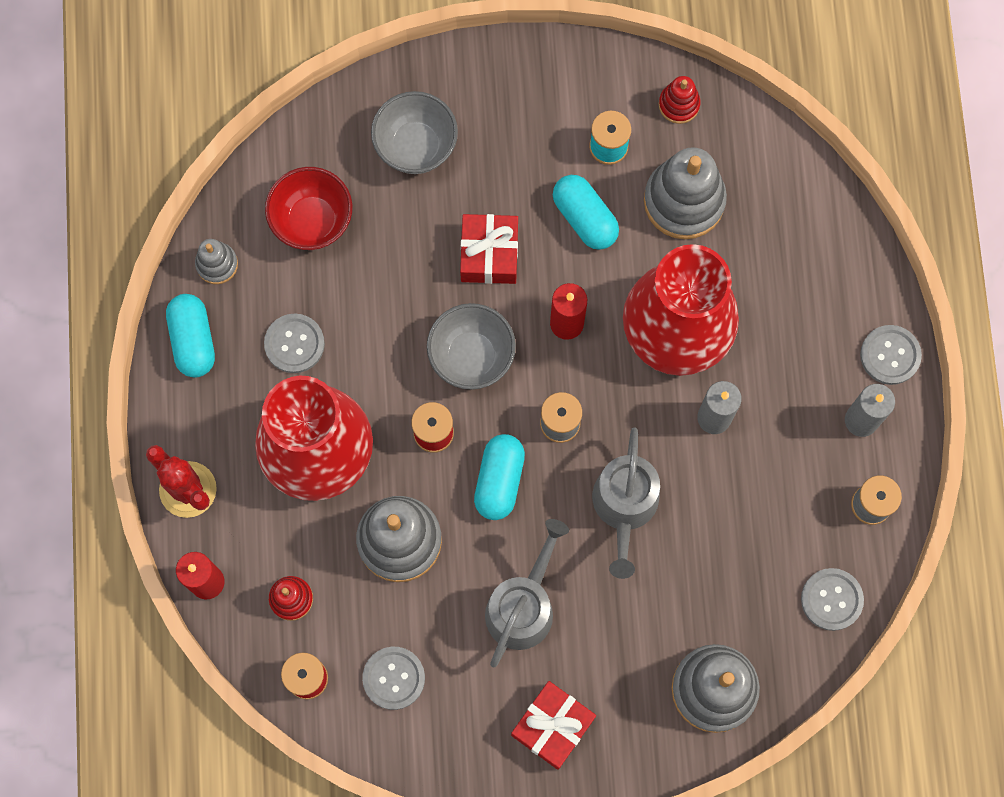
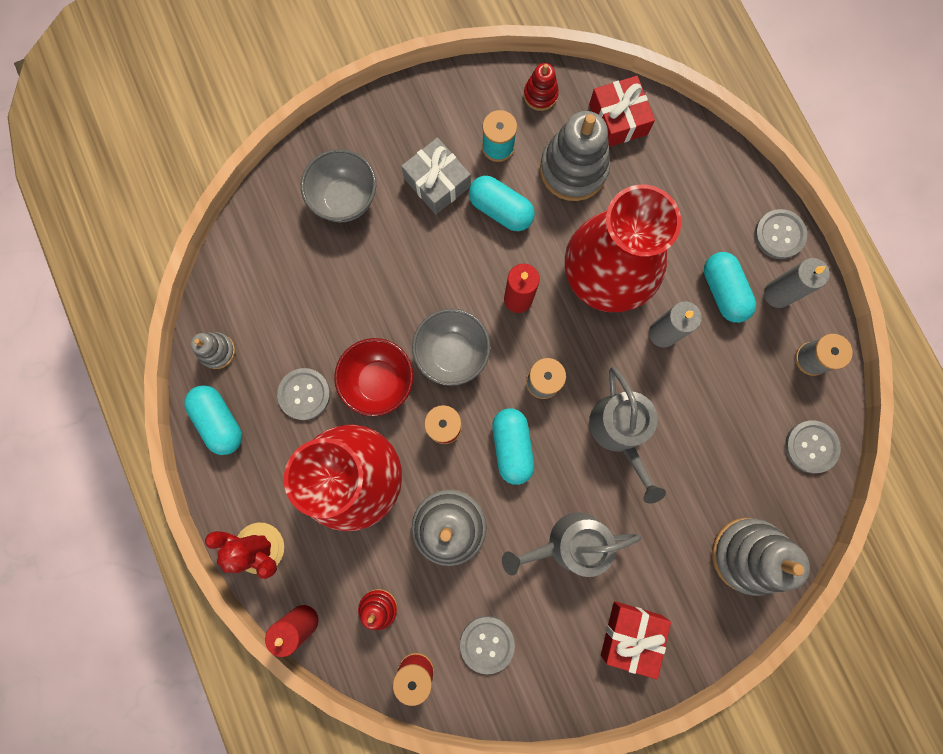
camera: 20 degrees left, 5 degrees up
red bowl [265,167,352,250] -> red bowl moved to [334,338,414,416]
red gift [460,214,518,284] -> red gift moved to [589,76,655,147]
grey watering can [485,519,569,668] -> grey watering can turned 105 degrees counterclockwise [502,512,641,577]
none -> grey gift [401,137,471,214]
none -> turquoise capsule [704,252,756,323]

